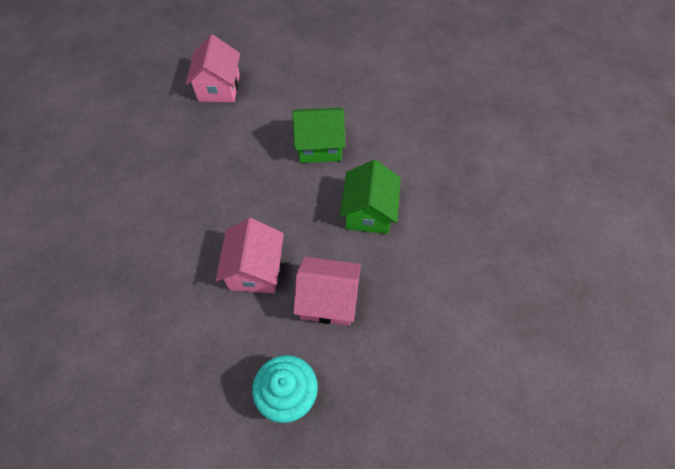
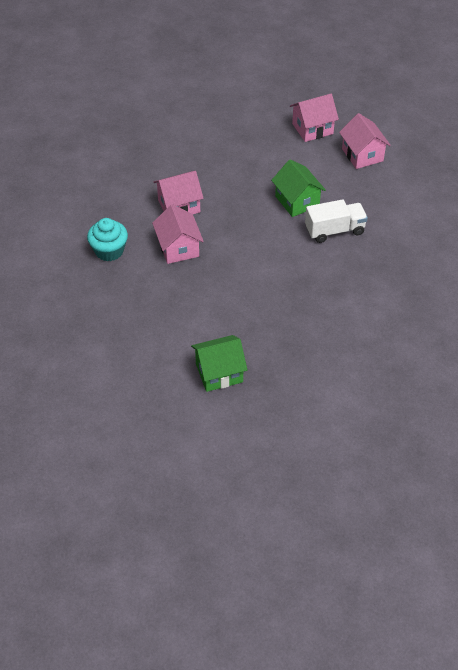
camera: 65 degrees right, 10 degrees down
green house [340,159,401,234] -> green house moved to [191,335,247,392]
none -> white truck [305,199,368,243]
none -> pink house [339,113,391,169]

